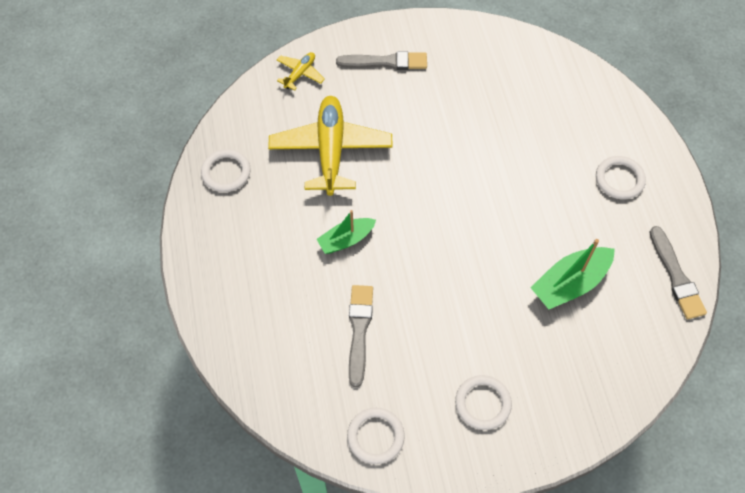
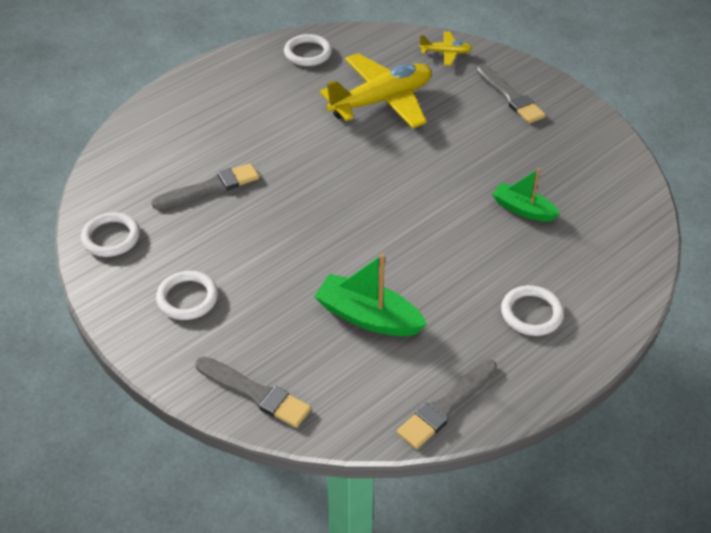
camera: 60 degrees right, 15 degrees down
green boat [316,210,376,254] -> green boat moved to [492,168,560,222]
none -> grey brush [195,356,311,428]

